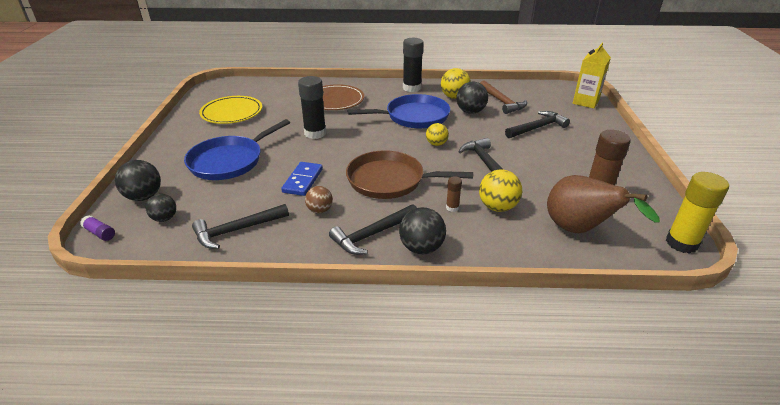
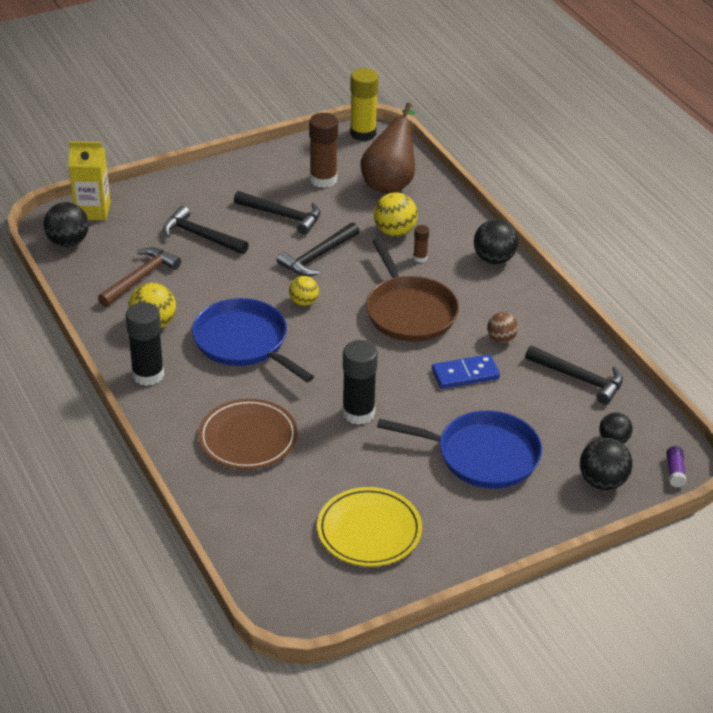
camera: 120 degrees left, 5 degrees up
black hammer [329,204,417,255] -> black hammer moved to [234,191,321,235]
black ball [456,82,488,114] -> black ball moved to [44,202,89,247]

